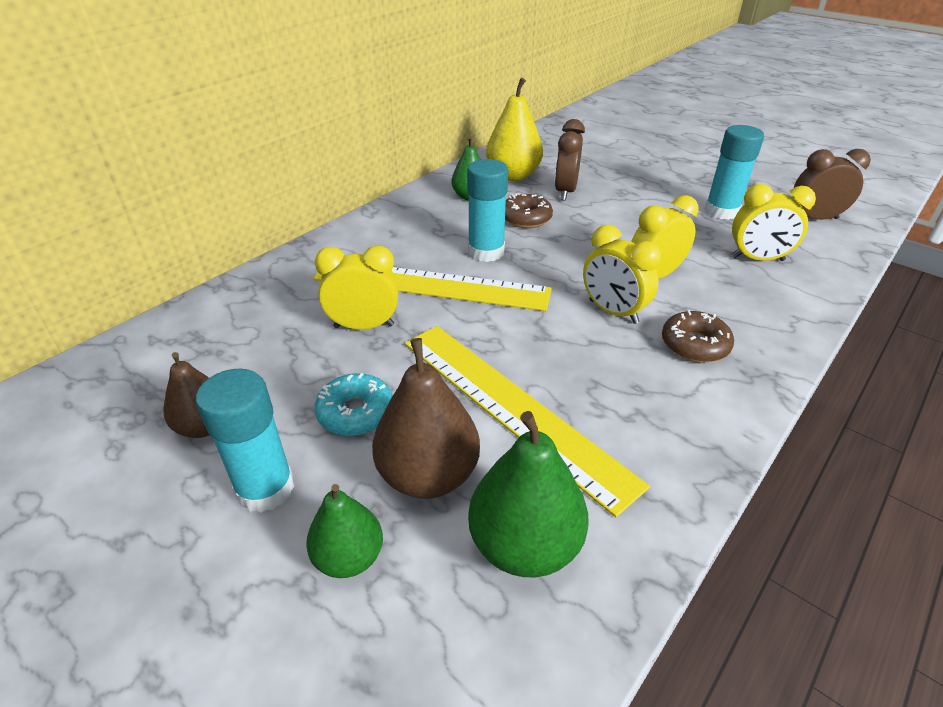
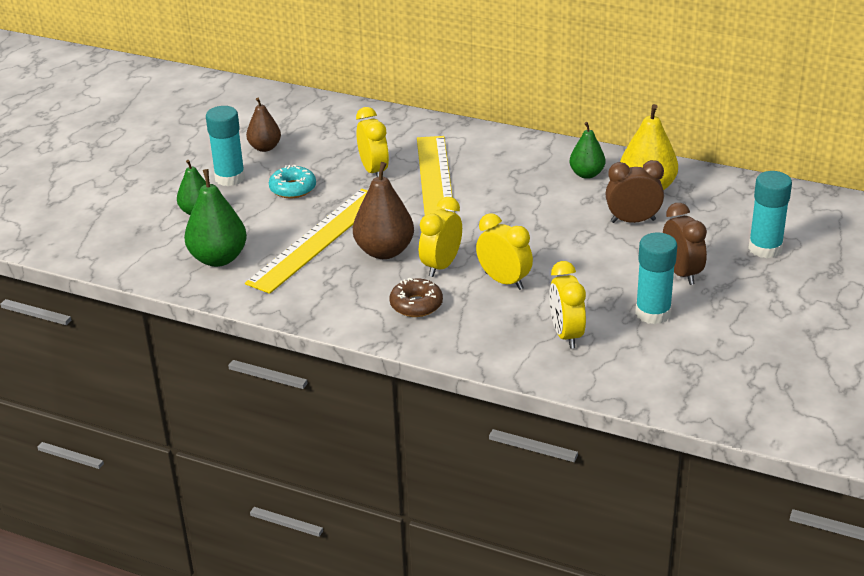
camera: 75 degrees right, 5 degrees down
brown pear [372,338,480,499] -> brown pear moved to [353,162,414,259]
turquoise glue stick [467,159,508,262] -> turquoise glue stick moved to [748,171,792,258]
brown donut [505,193,553,228] -> none
brown clock [794,149,871,220] -> brown clock moved to [663,203,707,285]

